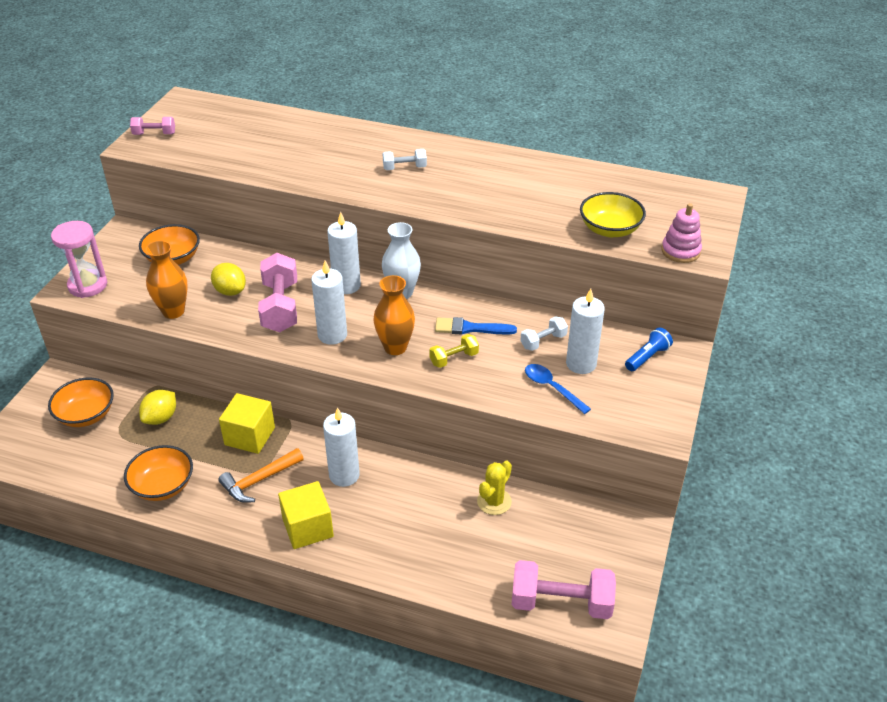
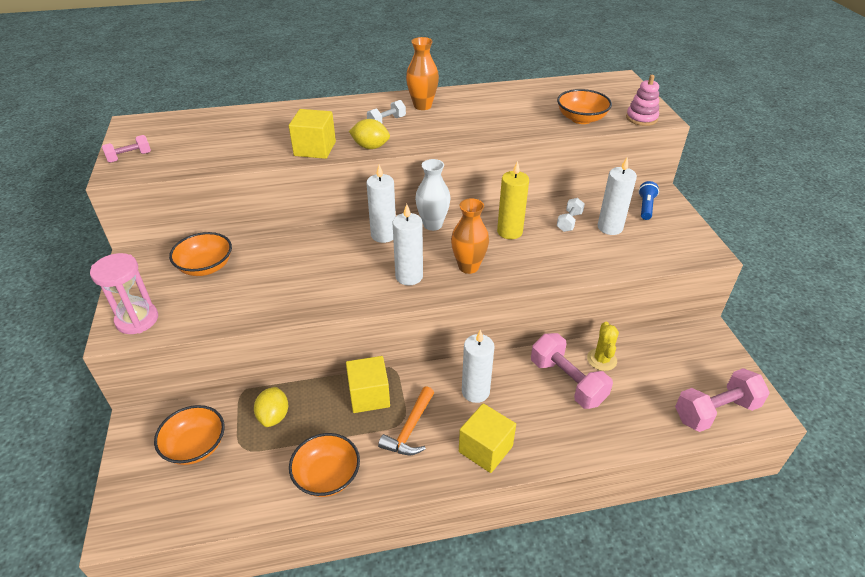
camera: 30 degrees left, 0 degrees up
orange vase [145,241,188,319] -> orange vase moved to [406,37,439,110]
yellow lemon [211,263,246,296] -> yellow lemon moved to [349,119,390,149]
pink dumbbell [258,253,297,332] -> pink dumbbell moved to [531,333,613,409]
yellow dumbbell [430,334,479,368] -> none
blue brush [435,317,517,334] -> yellow candle [497,160,529,239]
blue spoon [525,364,591,414] -> none
yellow bowl [580,192,646,237] -> orange bowl [557,89,612,124]
none -> yellow cube [289,109,336,159]

